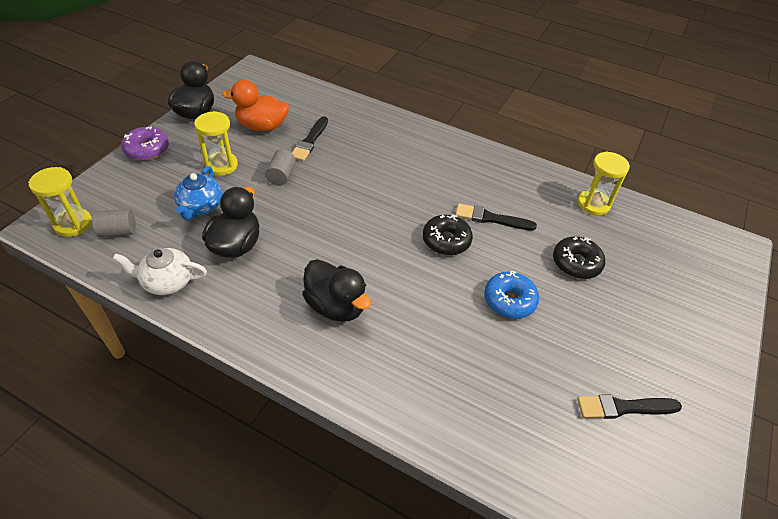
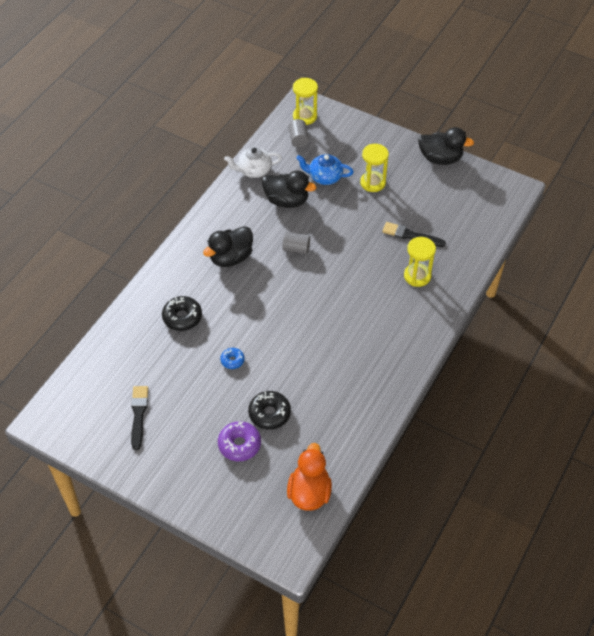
camera: 95 degrees right, 5 degrees up
white teapot [113,248,207,295] -> white teapot turned 105 degrees counterclockwise [224,147,282,178]
purple donut [121,126,169,161] -> purple donut moved to [218,421,261,461]
orange duck [222,80,289,131] -> orange duck moved to [287,443,332,511]
grey cylinder [265,149,296,186] -> grey cylinder moved to [282,232,310,254]
black donut [423,214,473,255] -> black donut moved to [162,296,202,331]
black brush [455,203,537,230] -> none
blue donut [484,271,539,319] -> blue donut [220,348,245,369], size x0.59
yellow hourglass [578,151,630,216] -> yellow hourglass moved to [404,237,436,287]

